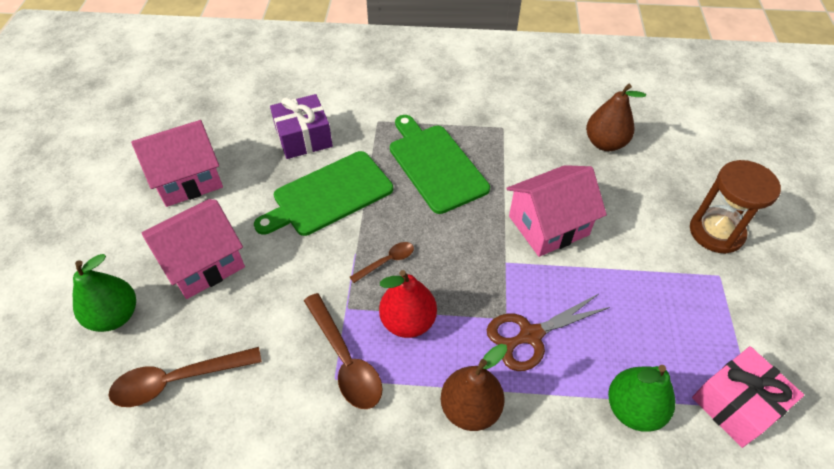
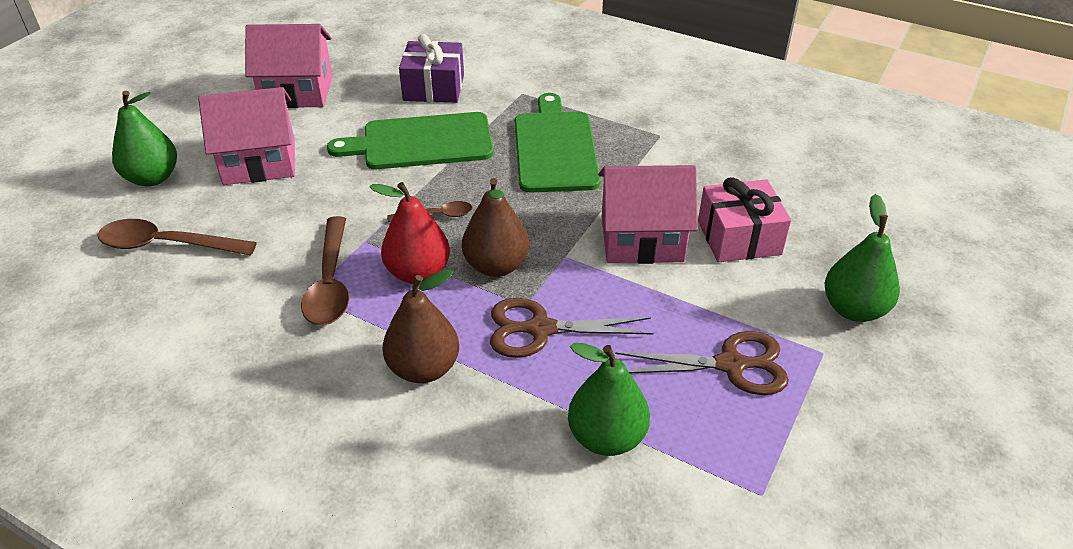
camera: 25 degrees right, 10 degrees down
brown pear [586,84,646,151] -> brown pear moved to [462,178,529,277]
brown hourglass [690,160,781,254] -> green pear [825,194,900,322]
pink gift [692,346,804,448] -> pink gift moved to [698,177,791,263]
none -> brown scissors [615,331,789,395]

